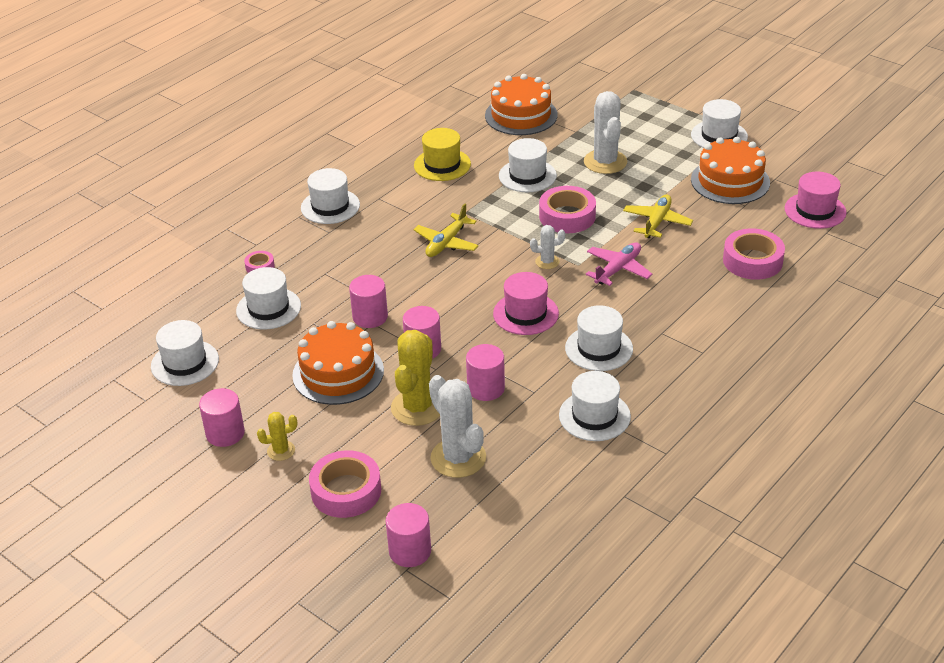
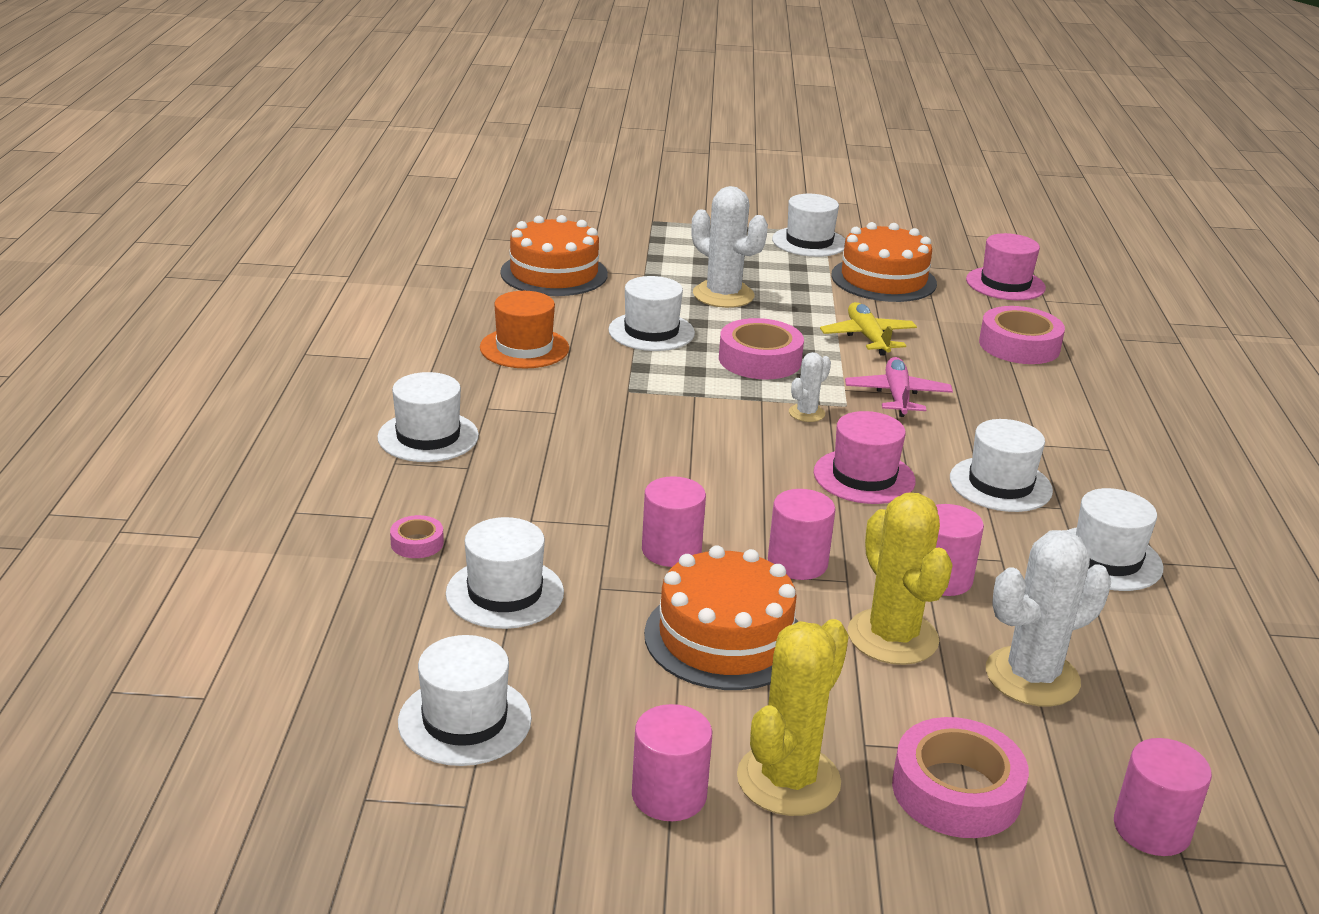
camera: 40 degrees left, 10 degrees down
yellow cactus [257,412,297,461] -> yellow cactus [737,619,849,816], size x1.96
yellow hat [414,128,471,181] -> orange hat [480,291,569,369]
yellow plane [414,204,479,257] -> none
white cactus [429,375,486,478] -> white cactus turned 45 degrees counterclockwise [986,530,1111,707]

